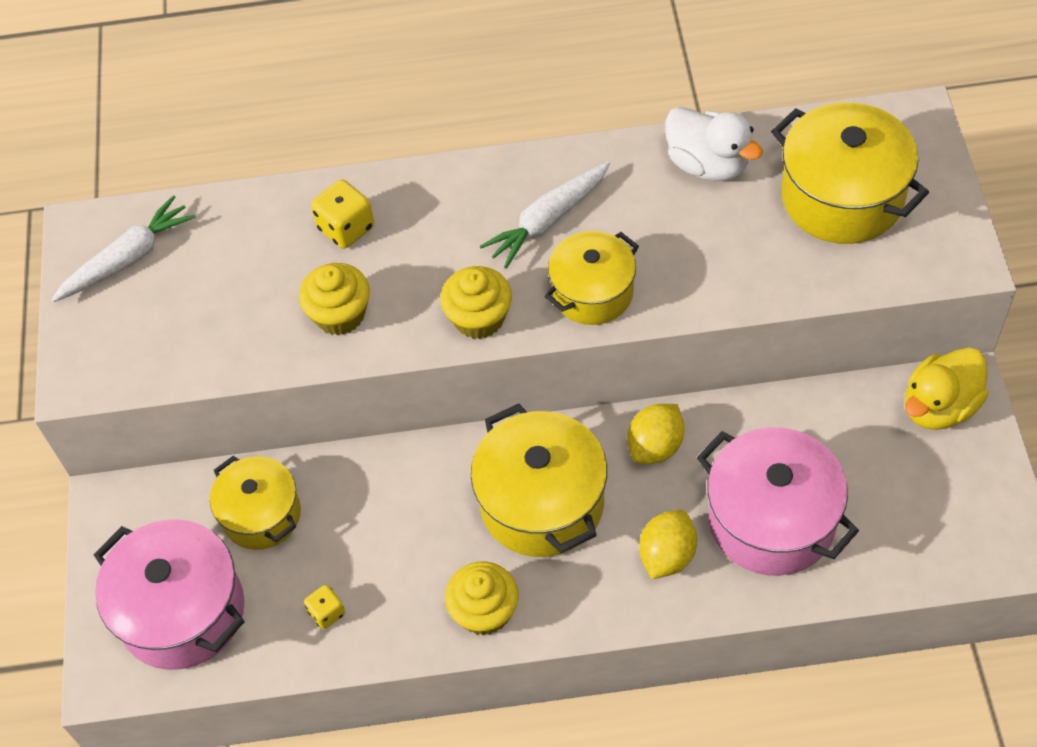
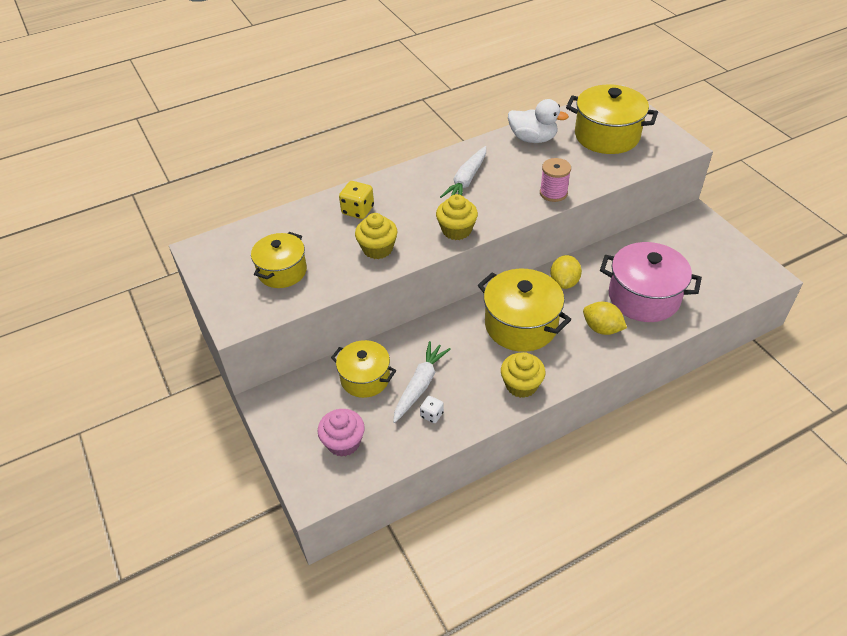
camera: 25 degrees left, 10 degrees down
white carrot [52,195,196,302] -> white carrot moved to [393,341,451,423]
pink pot [94,519,244,670] -> pink cupcake [318,409,365,457]
yellow dice [304,585,345,629] -> white dice [420,396,444,423]
yellow pot [544,231,639,325] -> yellow pot moved to [251,232,307,288]
yellow lemon [639,510,697,579] -> yellow lemon turned 60 degrees counterclockwise [583,302,627,335]
yellow duck [905,347,988,430] -> none
none -> pink spool [540,158,571,202]

